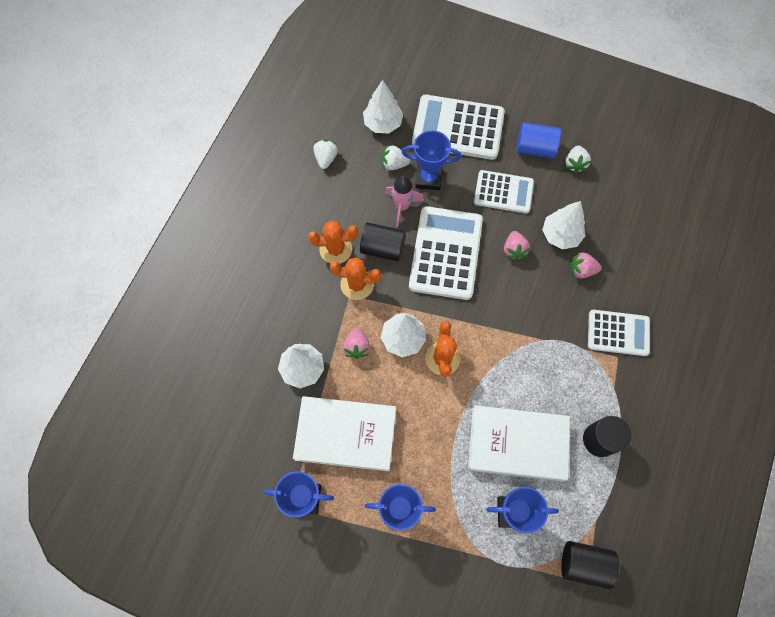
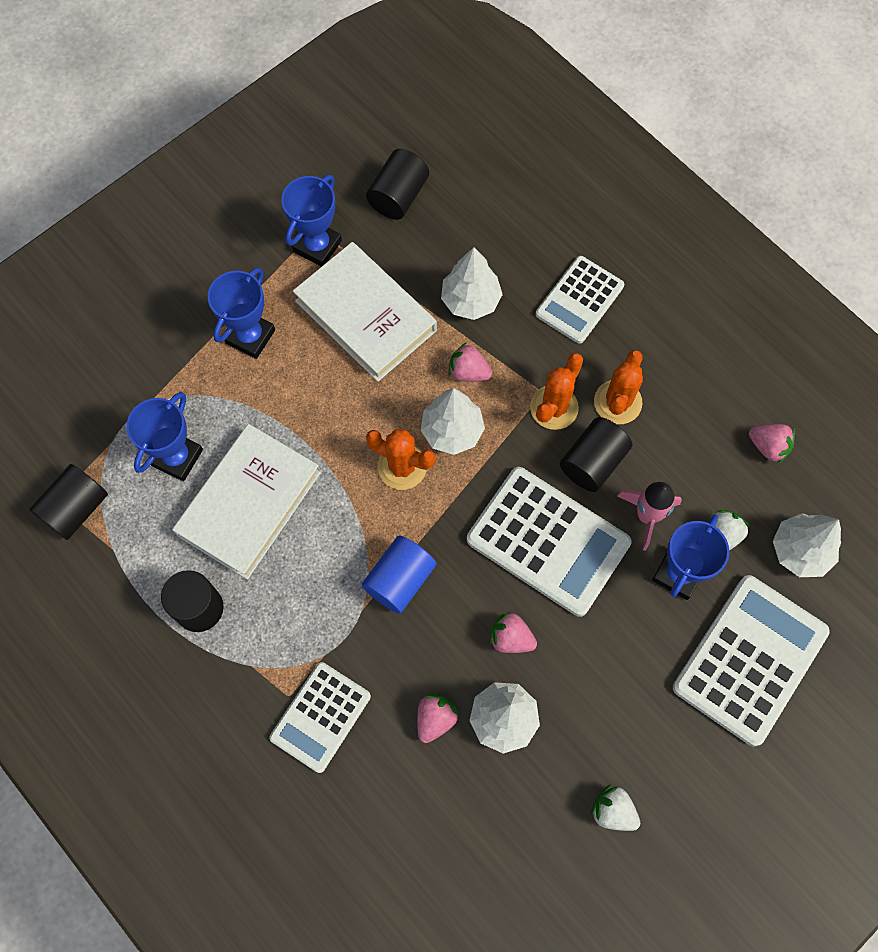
camera: 115 degrees right, 0 degrees up
white book [293,396,396,471] -> white book turned 75 degrees counterclockwise [293,242,437,382]
white strawberry [313,140,338,169] -> pink strawberry [749,424,795,464]
white calculator [474,170,534,214] -> white calculator moved to [536,256,624,344]
blue cylinder [516,122,561,158] -> blue cylinder moved to [362,536,436,614]
none -> black cylinder [366,149,429,220]

